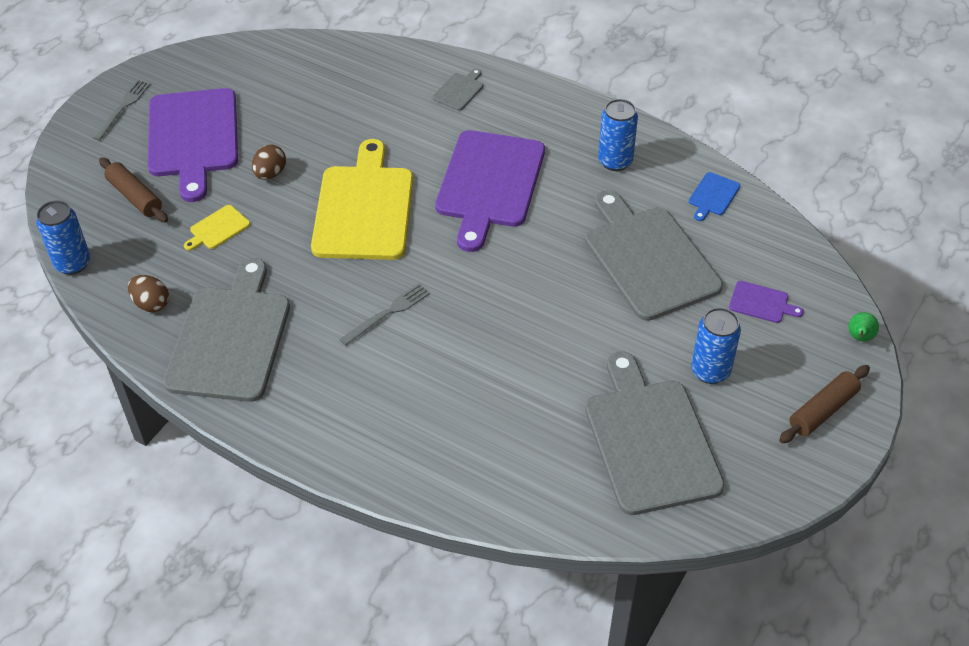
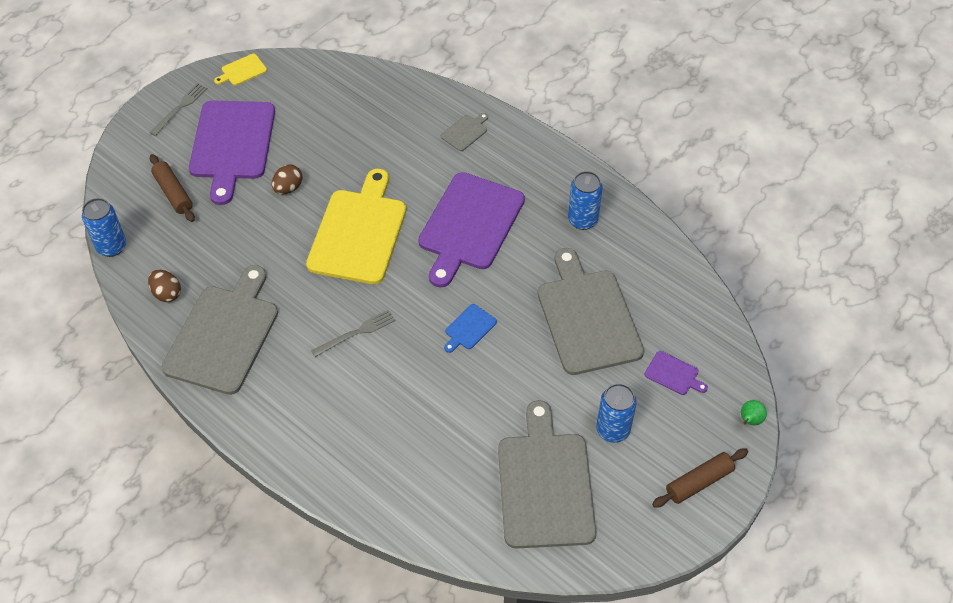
camera: 10 degrees right, 5 degrees up
yellow cutting board [184,205,250,251] -> yellow cutting board moved to [214,54,267,86]
blue cutting board [689,172,740,221] -> blue cutting board moved to [444,304,497,353]

